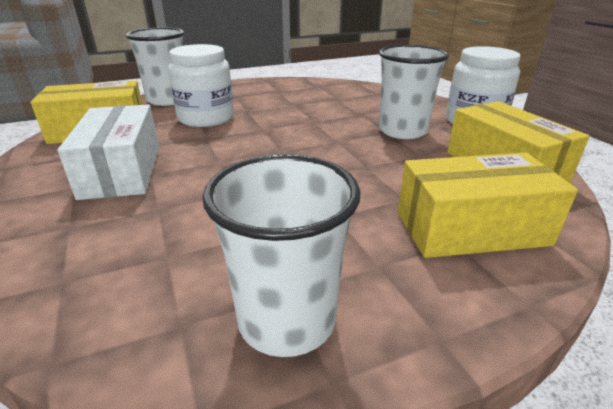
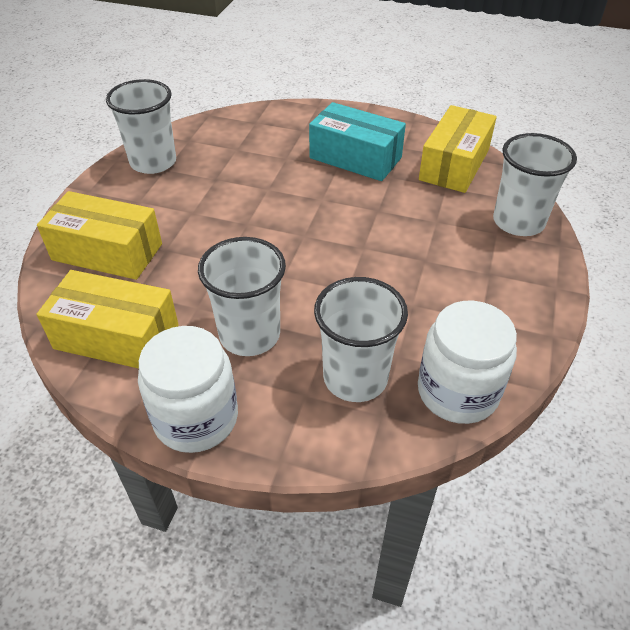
camera: 130 degrees right, 15 degrees up
white box [58,105,159,200] -> turquoise box [309,102,406,181]
white jar [168,44,234,127] -> white jar moved to [418,301,517,424]
yellow box [398,153,578,258] -> yellow box turned 75 degrees clockwise [37,191,162,280]
none -> white cup [314,277,408,402]

